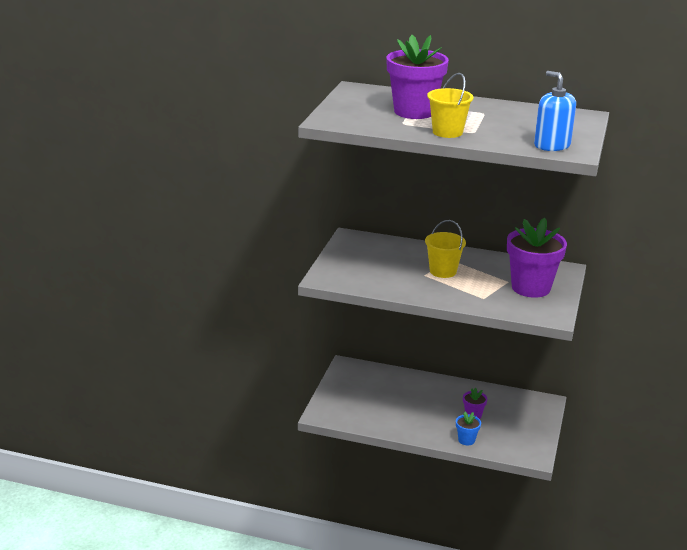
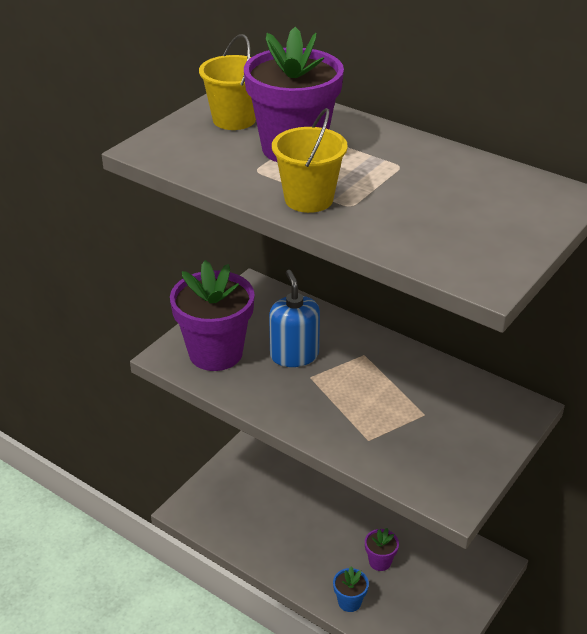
camera: 20 degrees right, 10 degrees up
yellow bucket [425,220,466,278] -> yellow bucket moved to [199,34,256,130]
purple flower pot [507,218,567,298] -> purple flower pot moved to [170,260,255,371]
blue soap dispenser [534,71,576,151] -> blue soap dispenser moved to [269,270,320,367]

